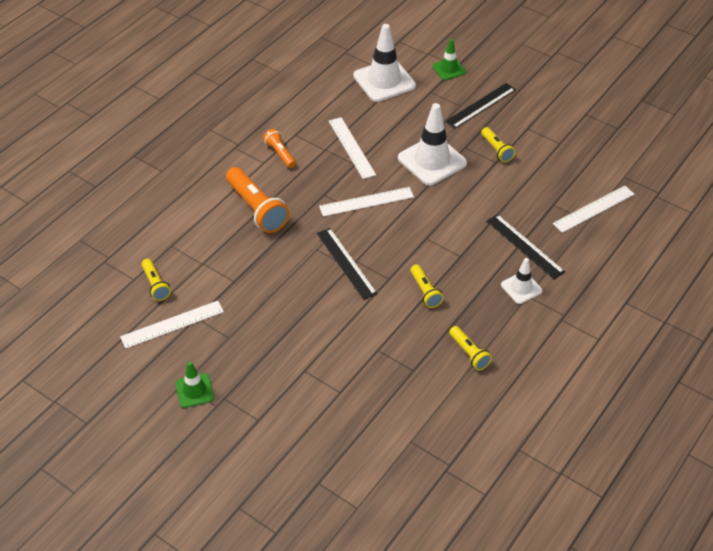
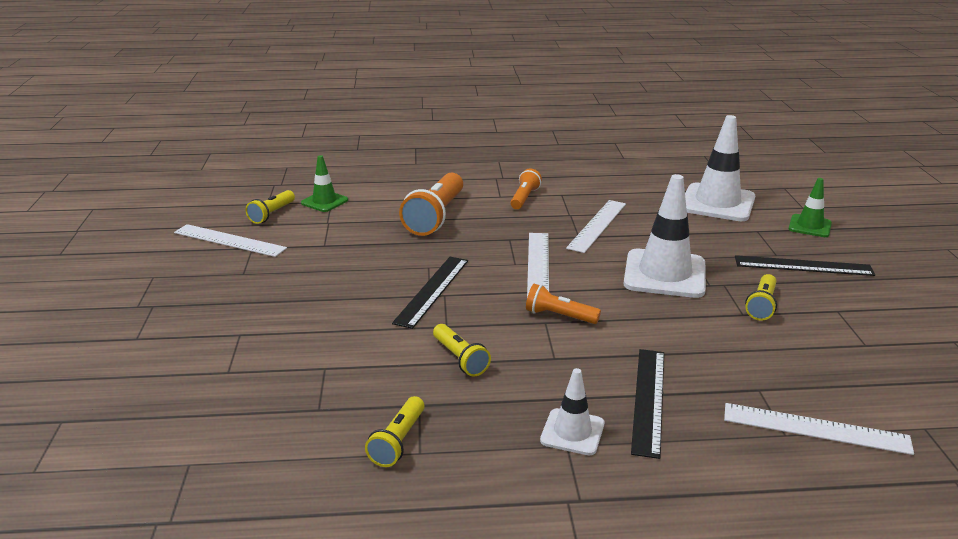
camera: 50 degrees right, 20 degrees down
green traffic cone [175,362,214,408] -> green traffic cone moved to [301,155,348,212]
white ruler [319,187,414,217] -> white ruler turned 60 degrees clockwise [527,233,549,297]
yellow flashlight [410,265,444,308] -> yellow flashlight turned 60 degrees counterclockwise [433,324,491,376]
none -> orange flashlight [526,284,601,324]

